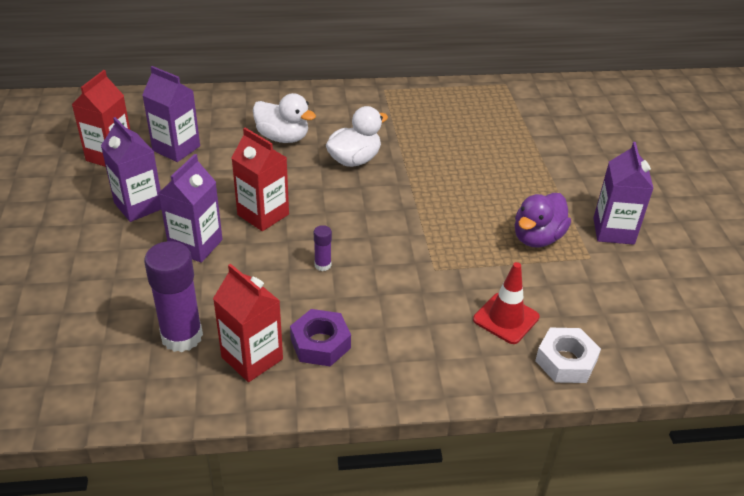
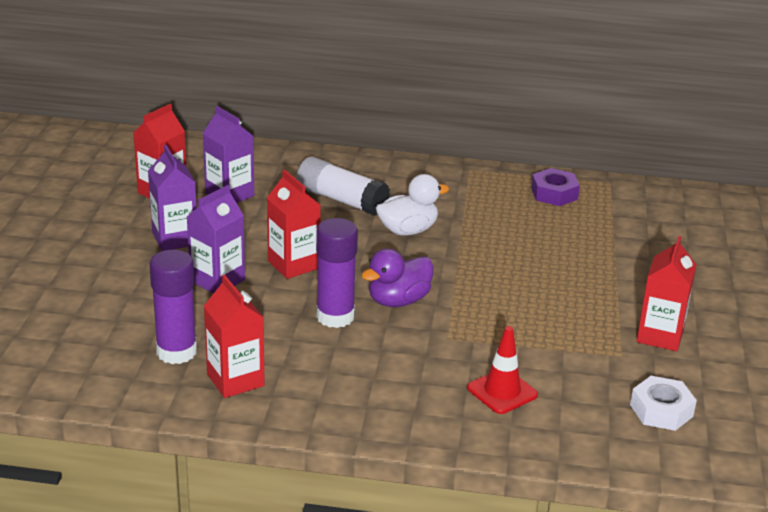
camera: 15 degrees right, 10 degrees down
white duck [253,93,316,143] -> white glue stick [297,157,390,216]
purple nut [290,309,351,367] -> purple nut moved to [531,168,580,206]
purple glue stick [314,225,332,271] -> purple glue stick [316,218,358,328], size x2.19
purple duck [515,193,571,248] -> purple duck moved to [361,248,433,307]
white nut [535,328,601,383] -> white nut moved to [630,376,697,431]
purple carton [593,142,654,245] -> red carton [637,236,697,351]

